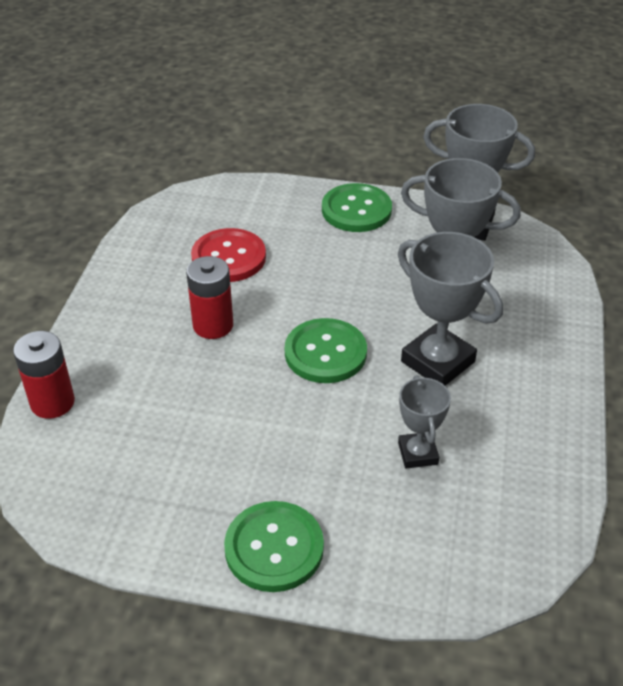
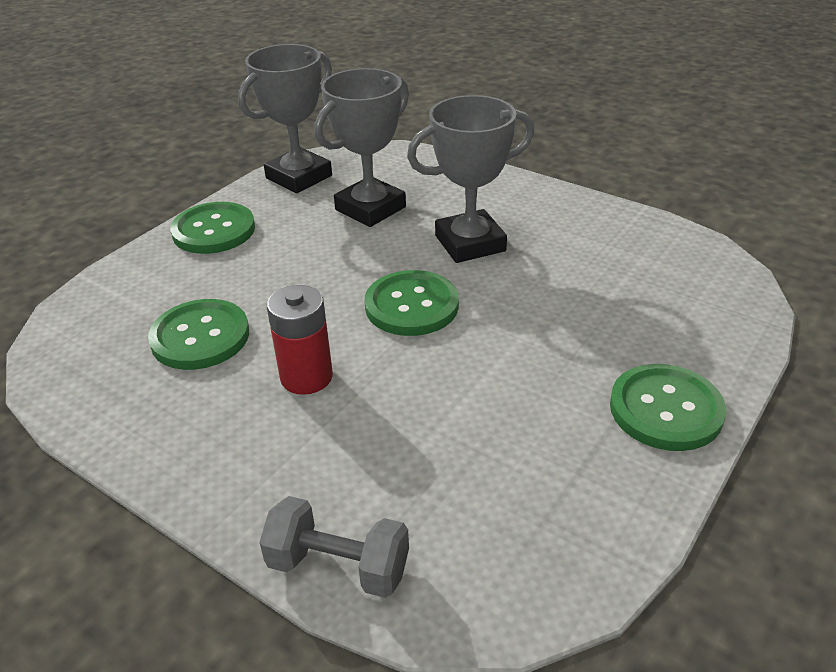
camera: 65 degrees left, 5 degrees down
red battery [13,331,75,419] -> grey dumbbell [259,496,409,598]
red button [191,228,266,282] -> green button [148,299,249,370]
grey trophy [398,375,451,469] -> none

